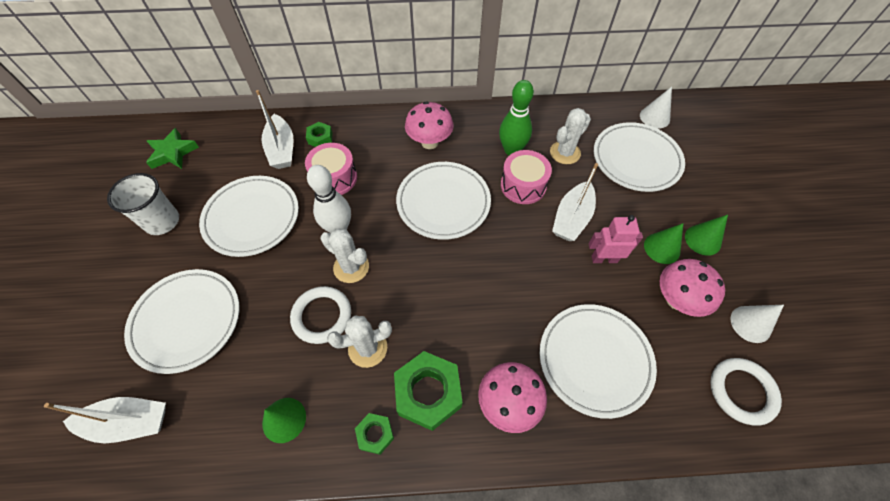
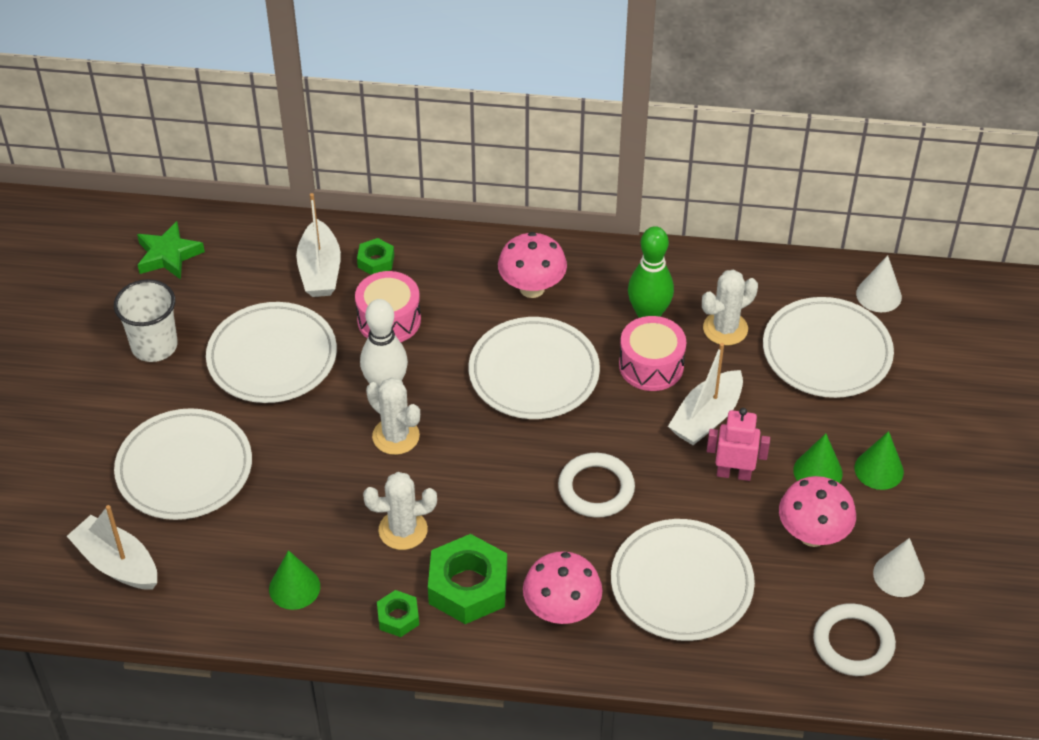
camera: 10 degrees right, 10 degrees down
white boat [44,397,166,443] -> white boat turned 150 degrees counterclockwise [67,505,157,590]
white ring [290,286,351,344] -> white ring moved to [558,453,635,518]

